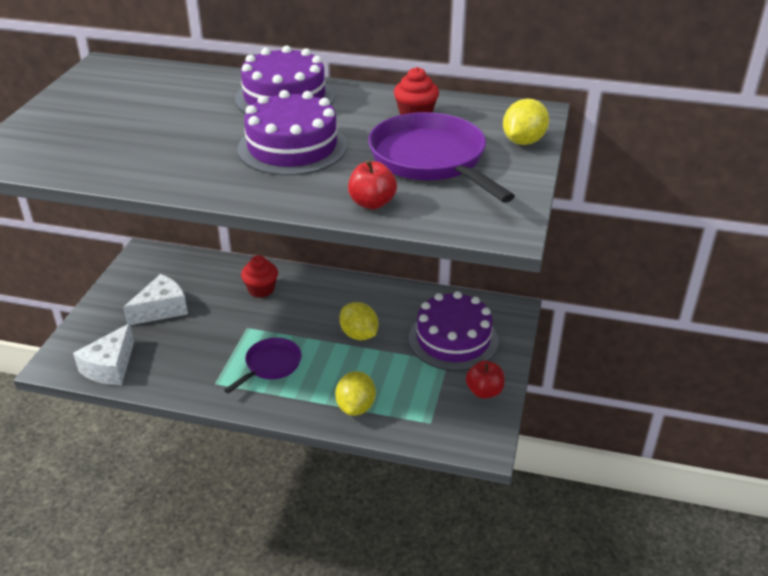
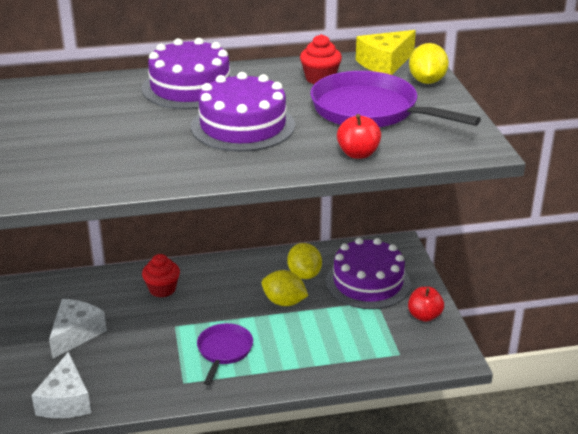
camera: 25 degrees left, 5 degrees down
yellow lemon [335,371,376,416] -> yellow lemon moved to [287,243,322,279]
none -> yellow cheese [356,30,416,75]

